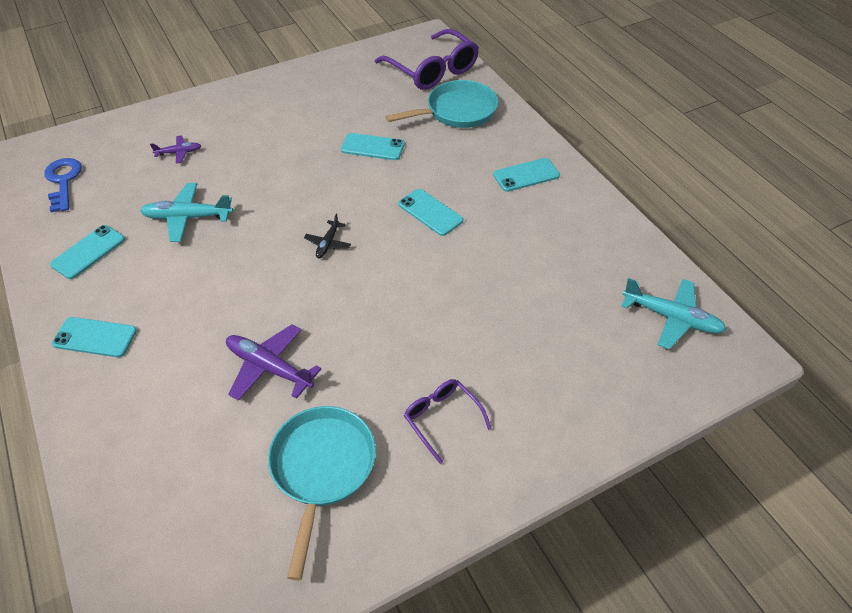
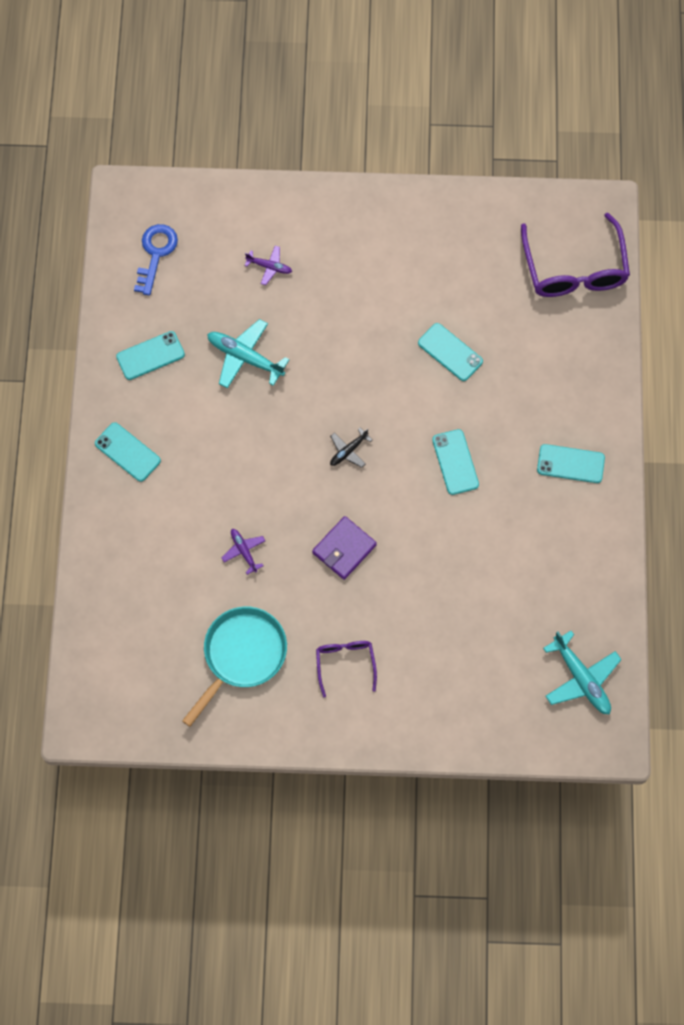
camera: 30 degrees right, 20 degrees up
purple plane [226,324,321,401] -> purple plane [221,529,265,575], size x0.56
turquoise pan [385,80,498,128] -> none
none -> purple wallet [312,516,377,580]

